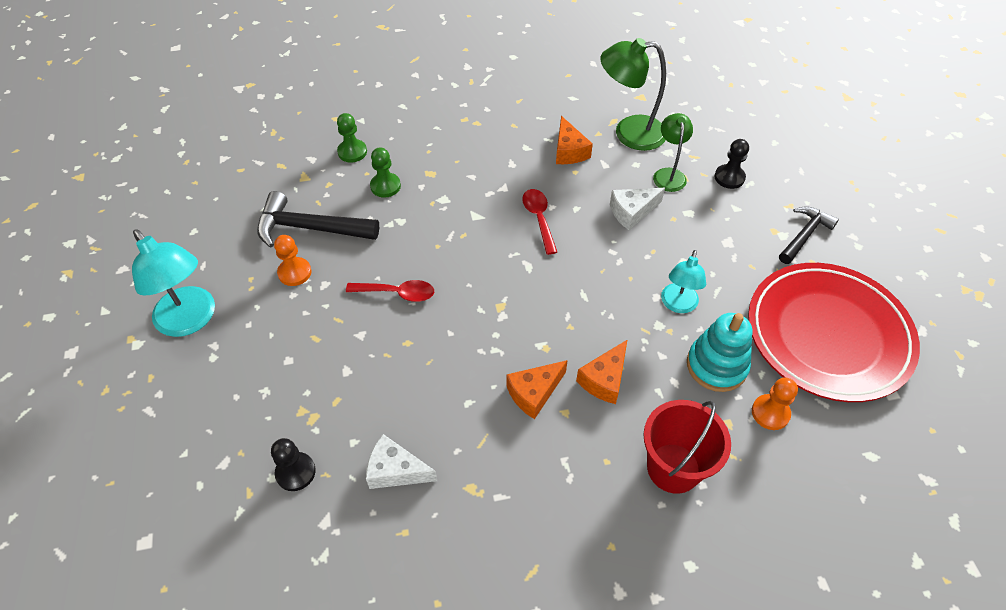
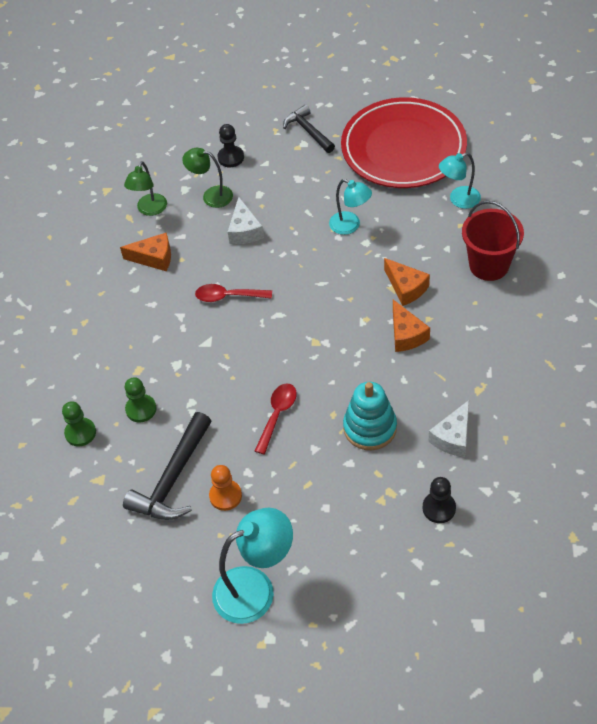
camera: 70 degrees left, 0 degrees up
green lamp [600,38,666,151] -> green lamp [124,161,167,216], size x0.62
turquoise stacking toy [687,313,752,392] -> turquoise stacking toy moved to [343,382,397,450]
orange pawn [752,377,798,430] -> turquoise lamp [439,152,481,209]

